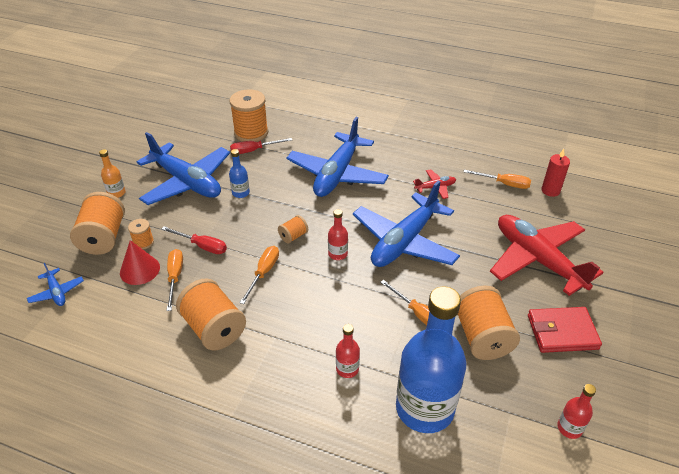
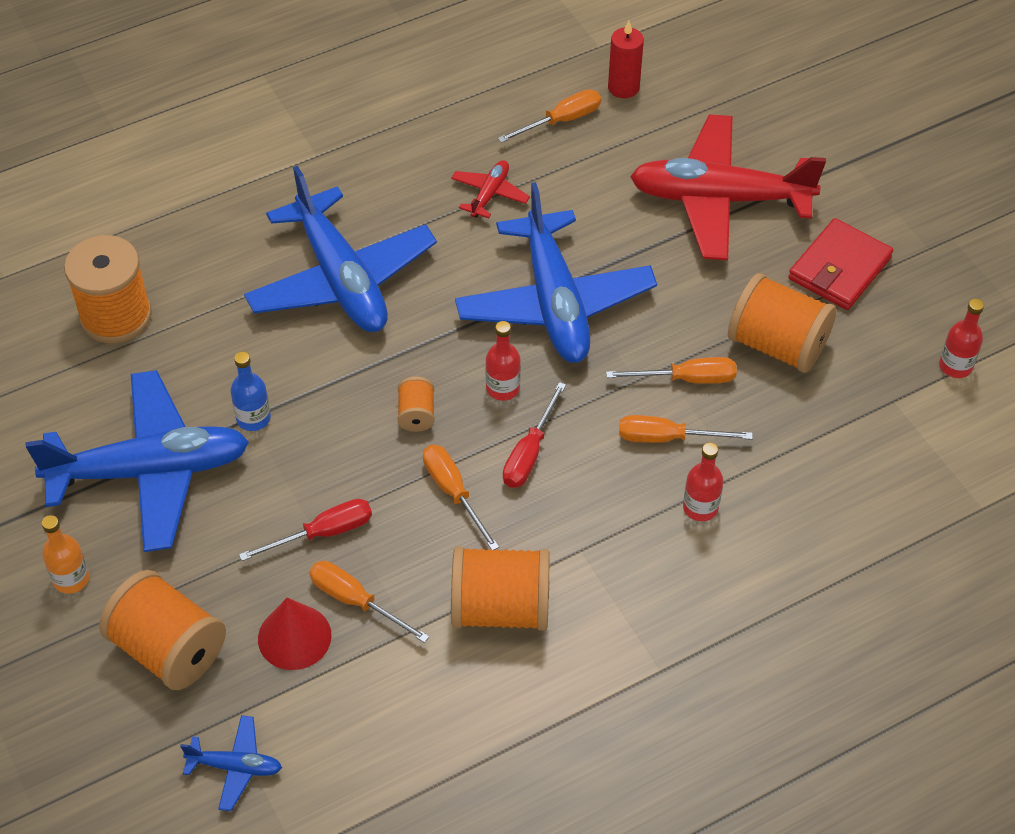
camera: 50 degrees left, 10 degrees up
orange spool [128,219,154,250] -> none
red screwdriver [230,138,292,154] -> red screwdriver moved to [503,382,566,488]
blue bottle [396,286,466,433] -> none
none -> orange screwdriver [619,415,753,443]

